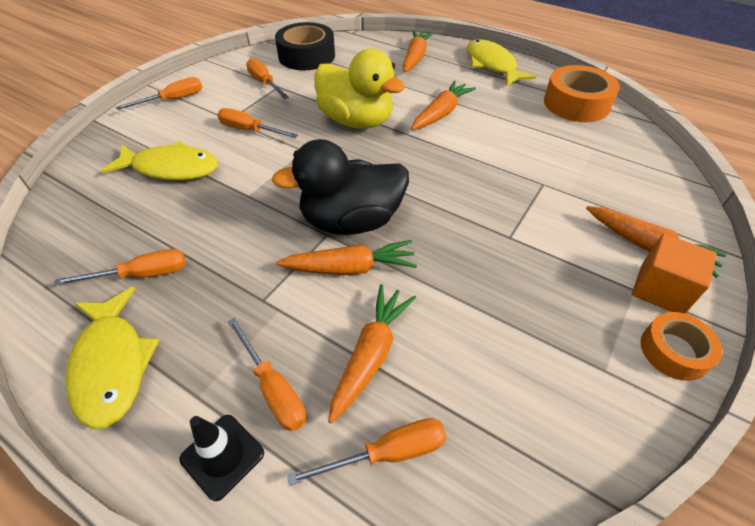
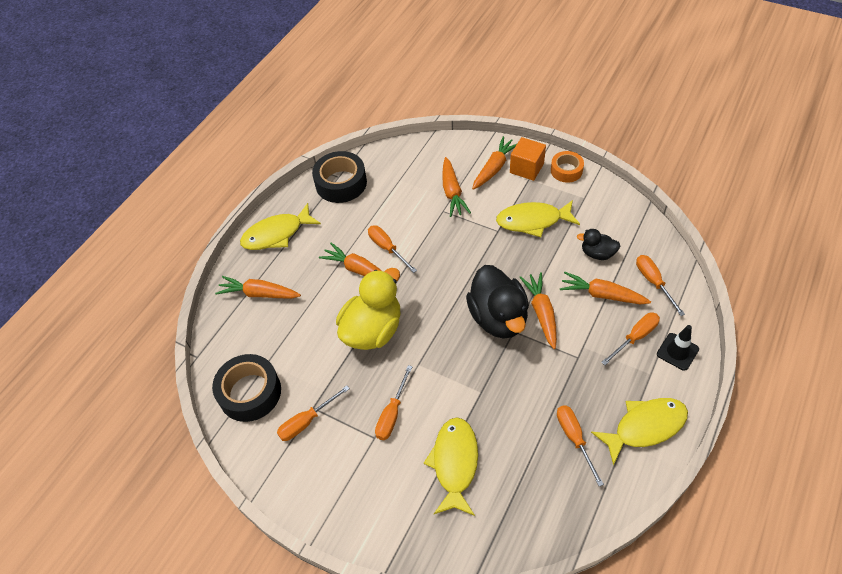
camera: 90 degrees left, 5 degrees up
orange screwdriver [116,77,202,110] -> orange screwdriver moved to [368,225,417,273]
orange tape [544,65,620,122] -> black tape [312,151,367,203]
none -> orange carrot [442,157,471,217]
none -> yellow fish [496,200,580,237]
none -> black duck [577,229,620,260]

